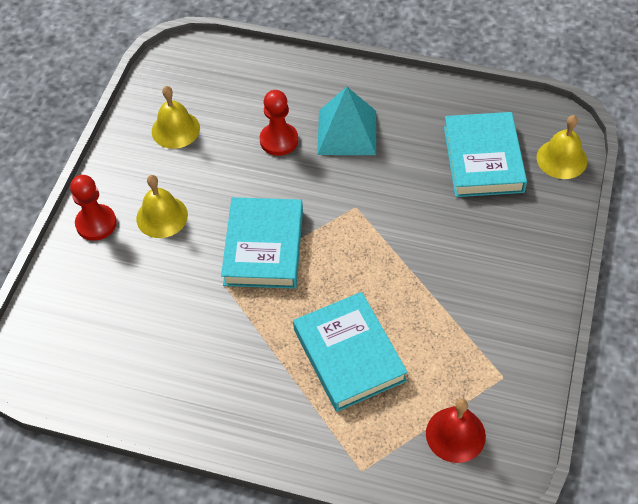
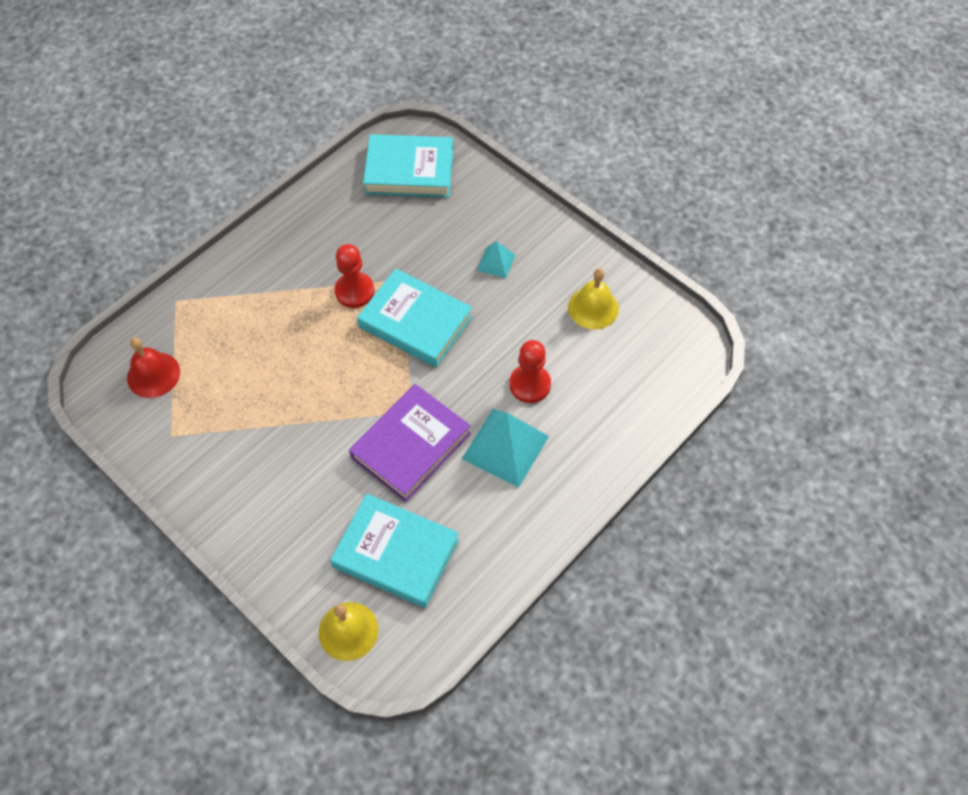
camera: 115 degrees right, 5 degrees up
red pawn [70,175,117,241] -> red pawn moved to [334,244,375,308]
yellow bell [136,175,188,238] -> turquoise pyramid [477,241,515,278]
turquoise book [293,292,408,412] -> turquoise book moved to [363,134,453,197]
none -> purple book [349,384,471,502]

